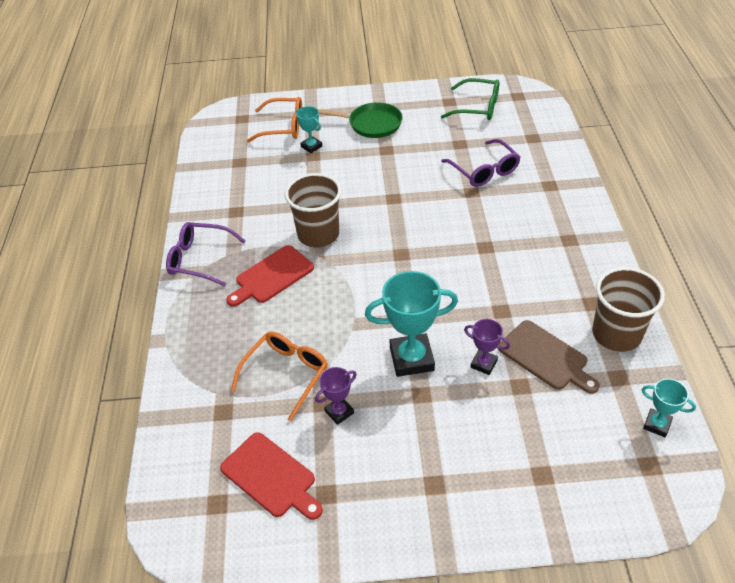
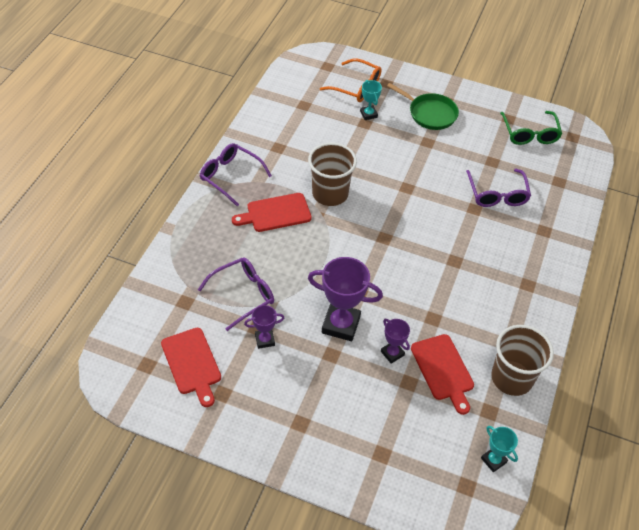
camera: 20 degrees right, 5 degrees up
orange glasses [231,332,328,421] -> purple glasses [198,258,274,331]
turquoise trophy [365,271,458,377] -> purple trophy [308,257,383,341]
green glasses [441,78,499,120] -> green glasses turned 45 degrees clockwise [500,111,562,145]
brown cutting board [498,320,600,394] -> red cutting board [411,334,474,415]

